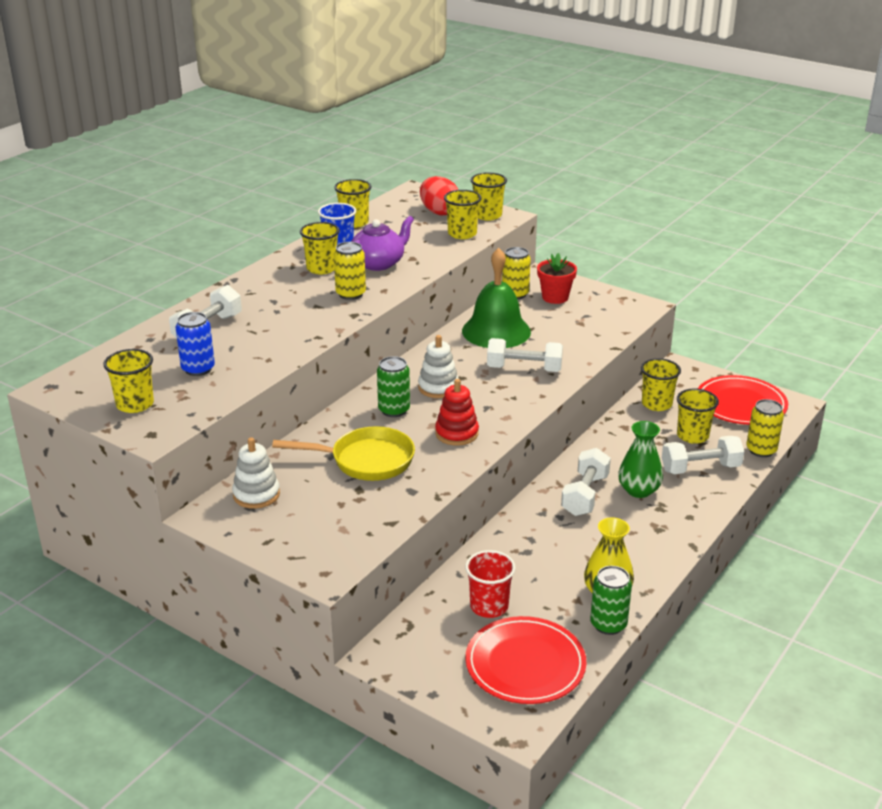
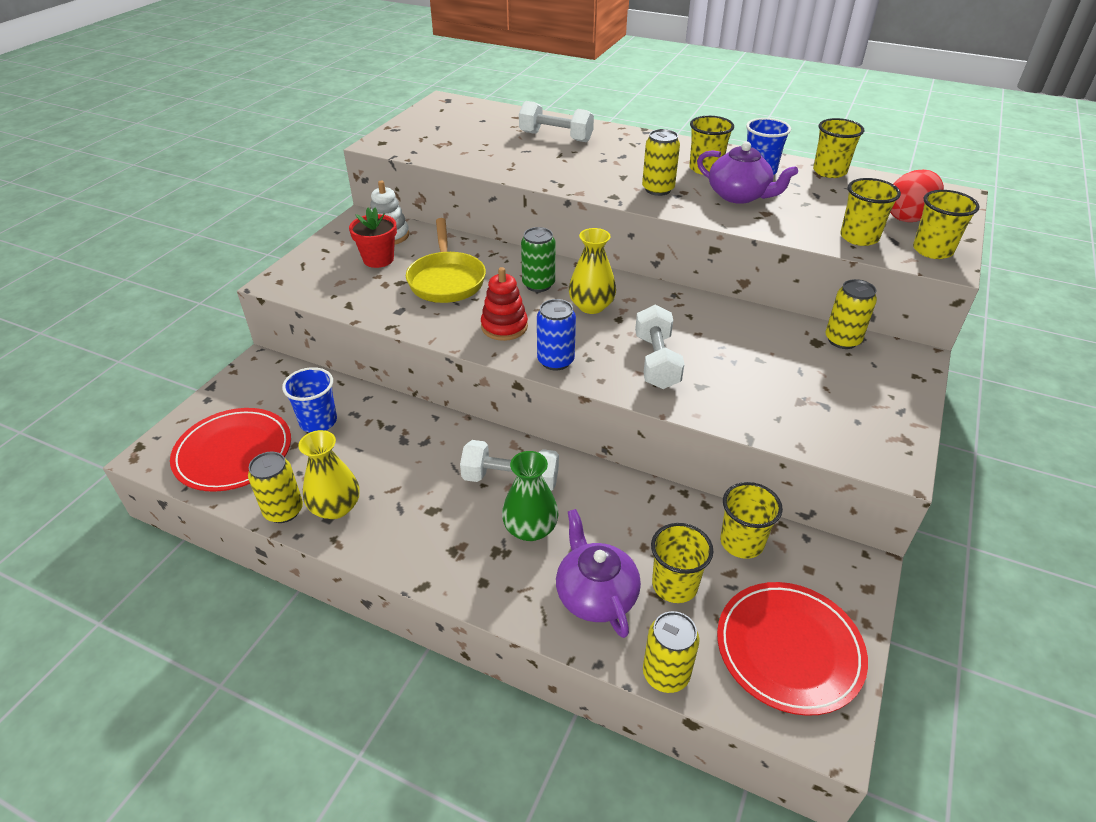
camera: 80 degrees right, 10 degrees up
yellow cup [104,349,154,413] -> none
blue can [176,312,215,376] -> blue can moved to [537,299,576,371]
white stacking toy [418,335,459,398] -> yellow vase [569,228,616,314]
green bell [462,248,531,348] -> none
red cup [465,550,516,618] -> blue cup [282,367,337,433]
red flower pot [537,253,577,304] -> red flower pot moved to [349,208,397,268]
green can [590,566,632,635] -> yellow can [248,452,303,523]
white dumbbell [662,436,744,474] -> purple teapot [556,509,641,638]

